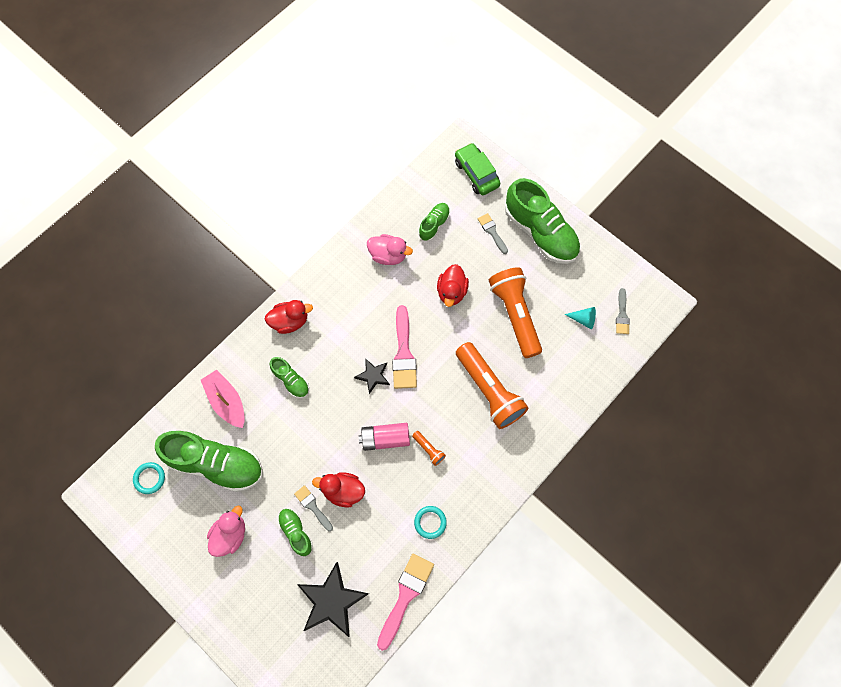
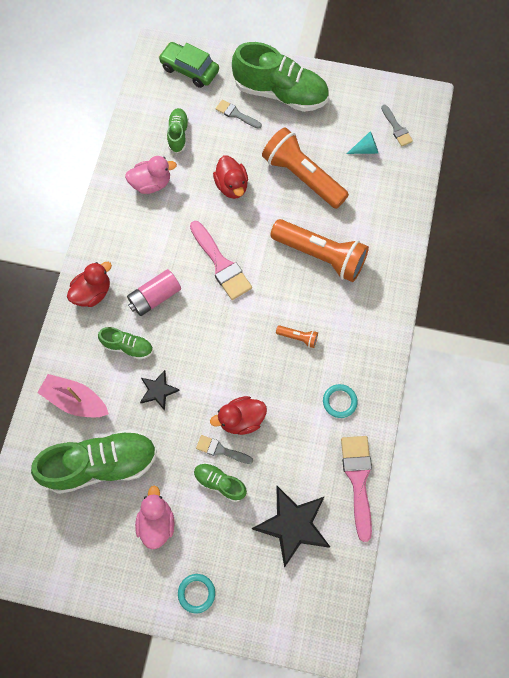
camera: 30 degrees left, 0 degrees up
turquoise ring [133,462,165,494] -> turquoise ring moved to [178,574,215,613]
black star [354,358,390,394] -> black star moved to [140,370,180,411]
pink battery [359,423,410,451] -> pink battery moved to [127,269,181,316]

